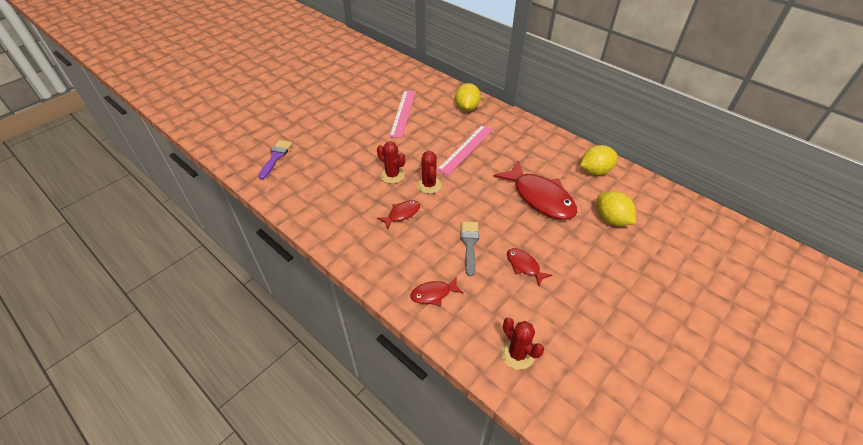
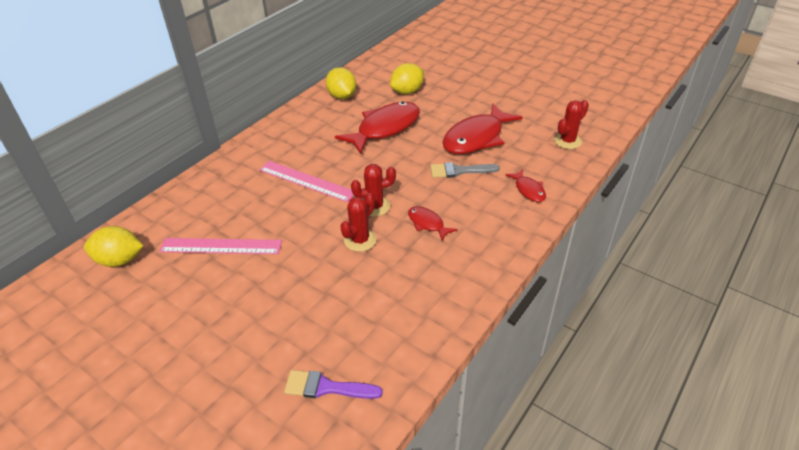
camera: 95 degrees left, 5 degrees down
yellow lemon [455,83,481,111] -> yellow lemon moved to [84,226,143,267]
red fish [507,248,553,286] -> red fish [442,103,523,154], size x2.06

